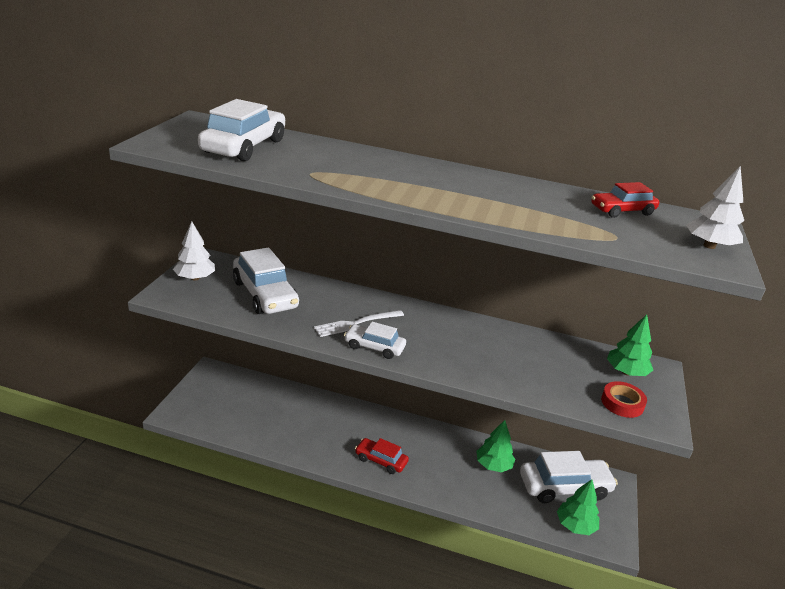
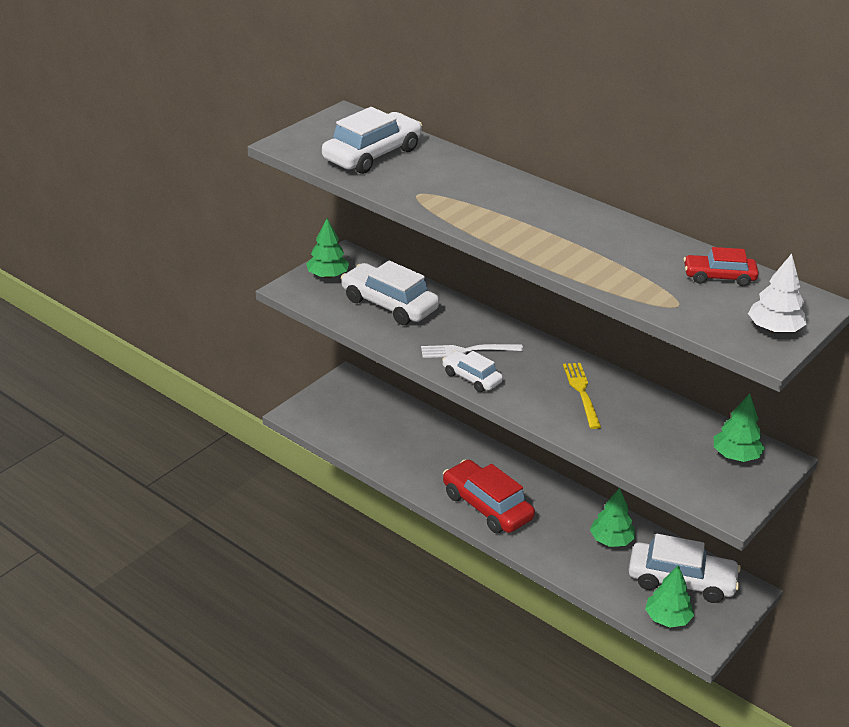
camera: 25 degrees right, 5 degrees up
white tree [173,222,215,280] -> green tree [306,218,349,278]
white car [233,247,299,314] -> white car turned 135 degrees clockwise [341,260,439,325]
red car [355,438,409,474] -> red car [443,460,535,533], size x1.73
red tape [601,381,647,418] -> none
none -> yellow fork [563,363,601,429]

